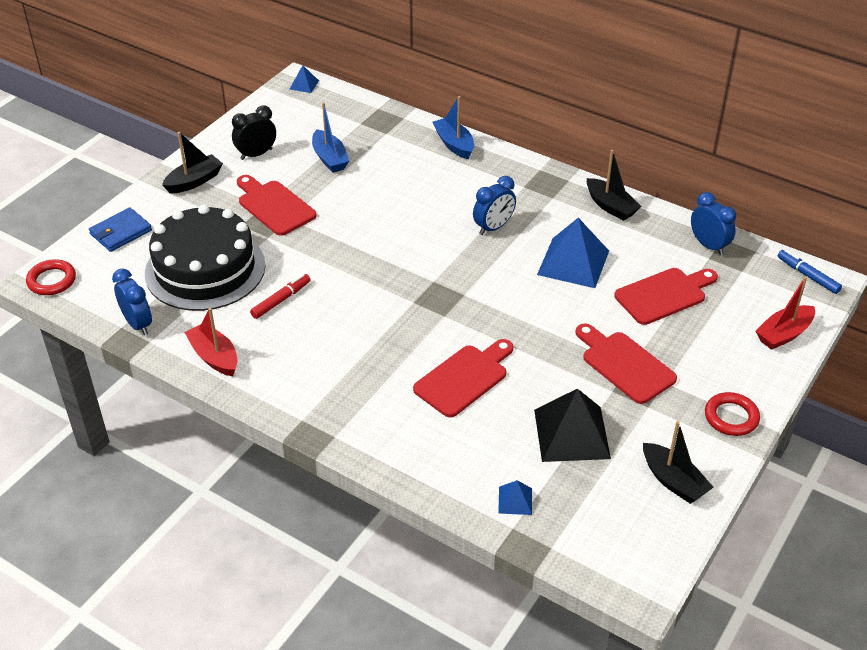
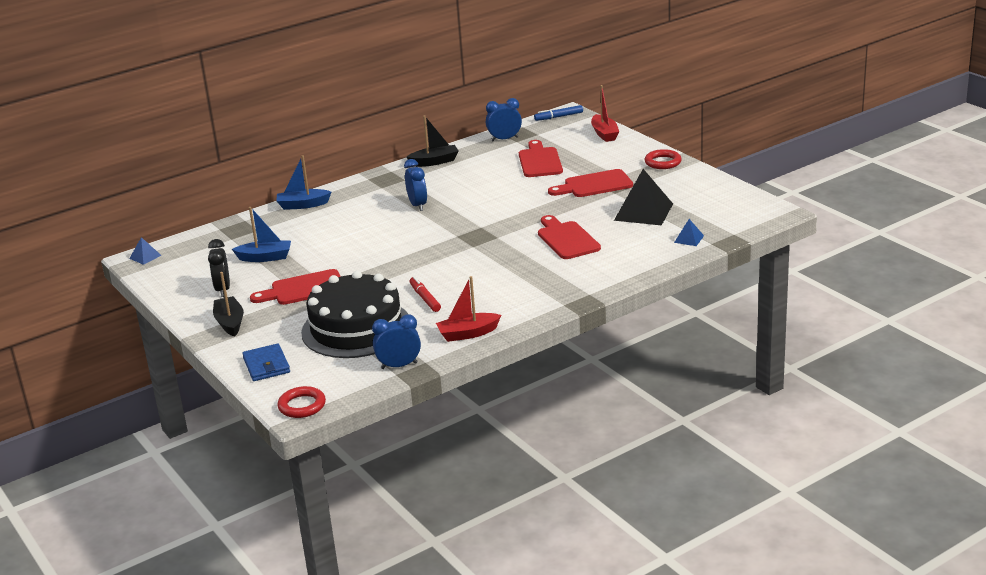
camera: 65 degrees left, 15 degrees down
blue pyramid [537,218,609,288] -> none
black boat [643,421,714,504] -> none

